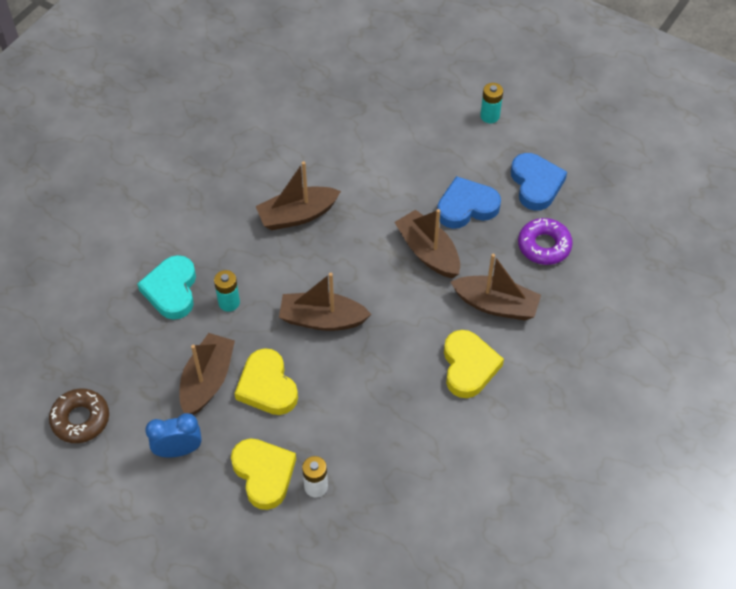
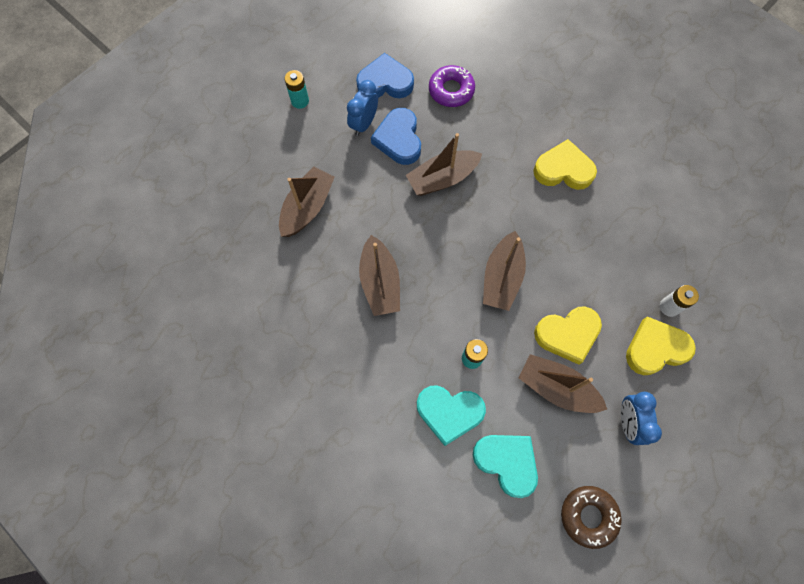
camera: 80 degrees left, 15 degrees up
brown boat [451,254,541,320] -> brown boat moved to [279,166,335,237]
none -> blue clock [347,80,378,136]
none -> turquoise heart [473,435,538,498]

